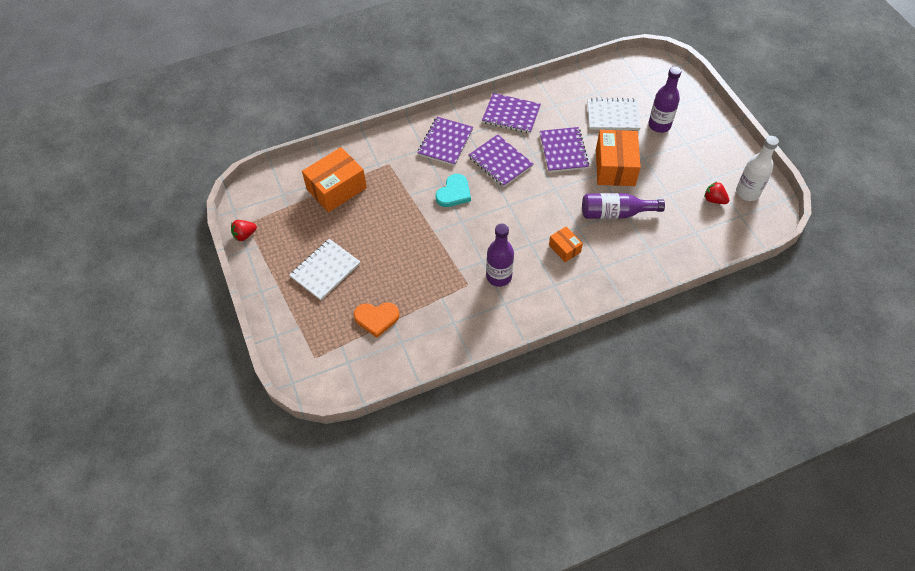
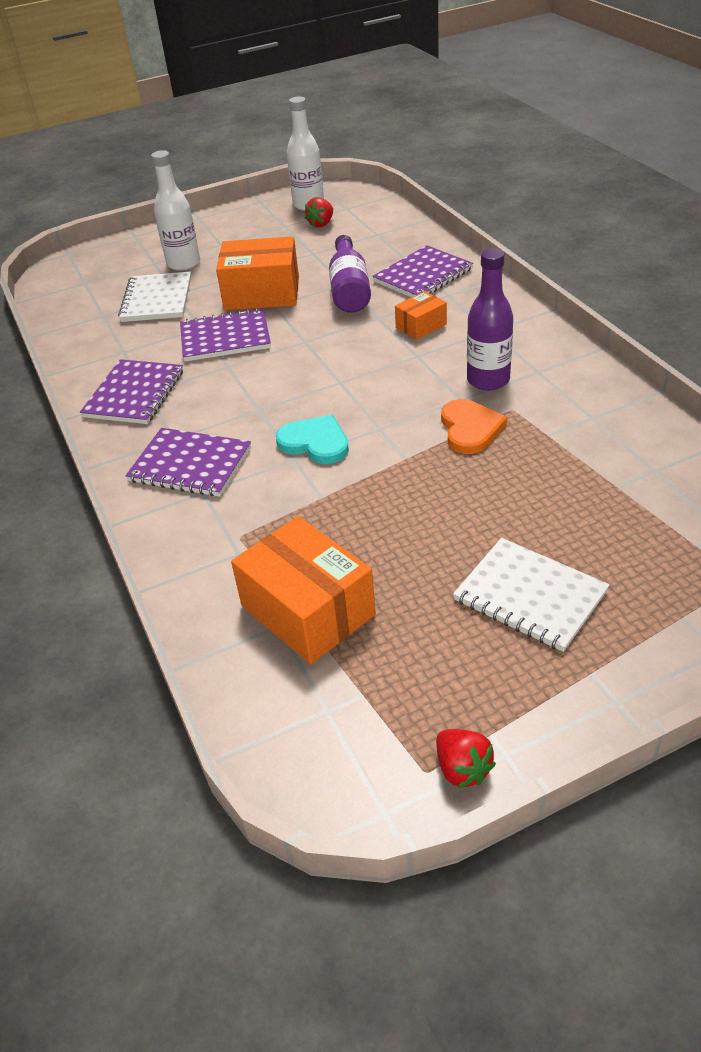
camera: 90 degrees left, 15 degrees down
orange heart [354,302,400,338] -> orange heart moved to [441,399,507,454]
purple notebook [469,134,533,187] -> purple notebook moved to [373,245,473,297]
purple bottle [648,66,682,133] -> white bottle [151,150,200,271]

